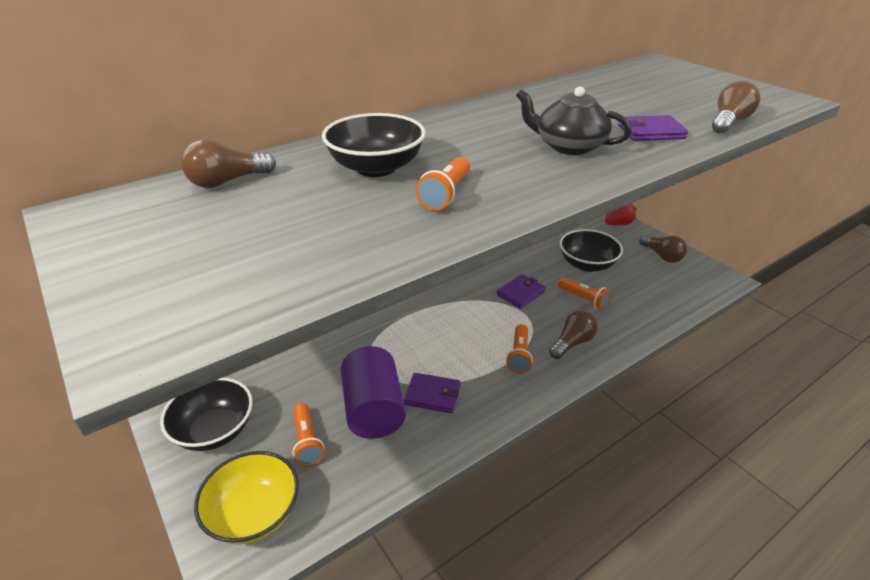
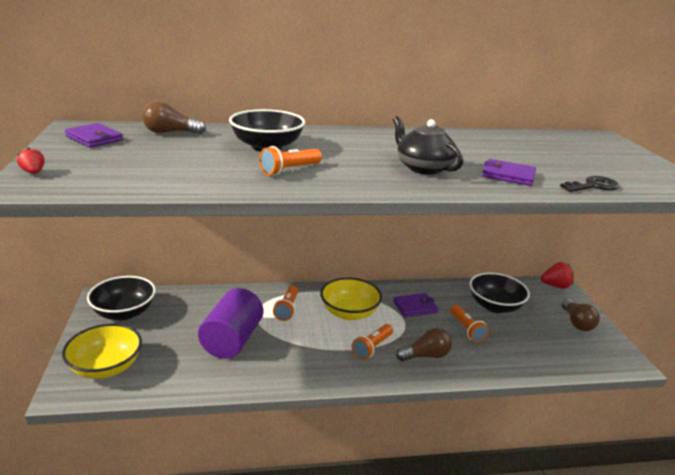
camera: 25 degrees right, 10 degrees down
orange flashlight [292,403,325,467] -> orange flashlight moved to [273,286,298,321]
purple wallet [404,373,461,413] -> purple wallet moved to [65,123,123,148]
brown light bulb [712,81,760,134] -> black key [560,176,620,192]
none -> red strawberry [17,148,45,174]
none -> yellow bowl [320,277,382,320]

